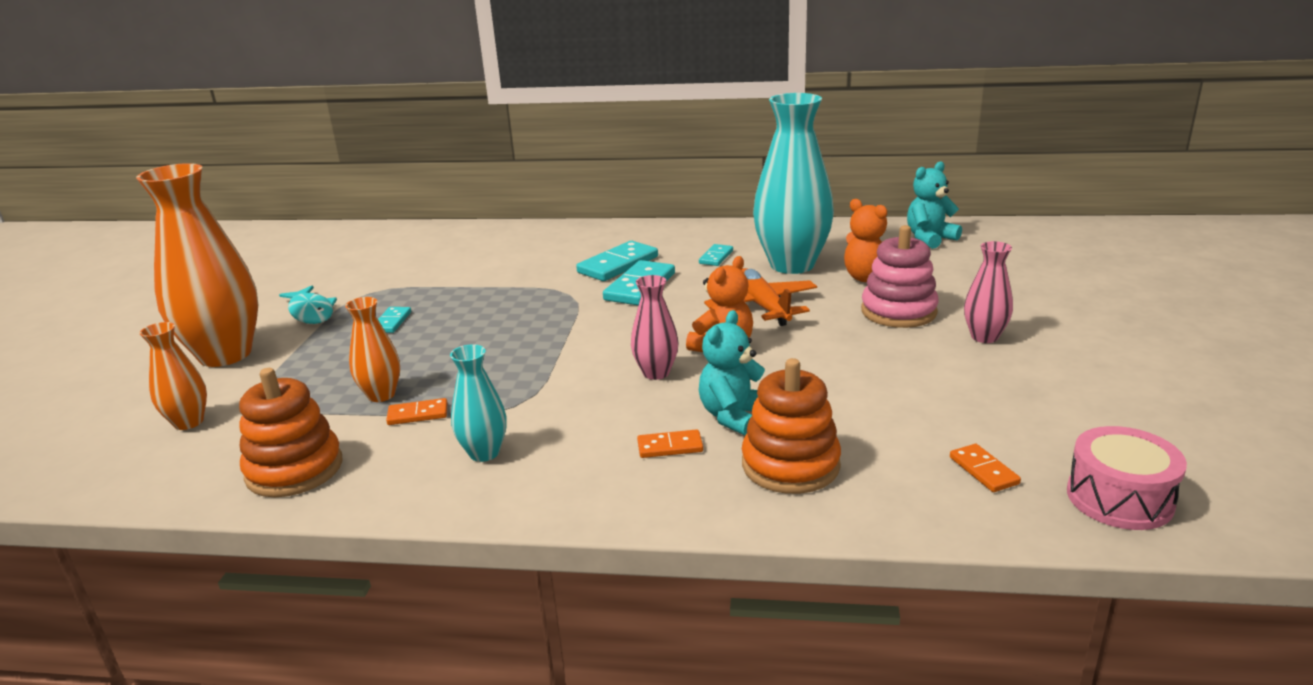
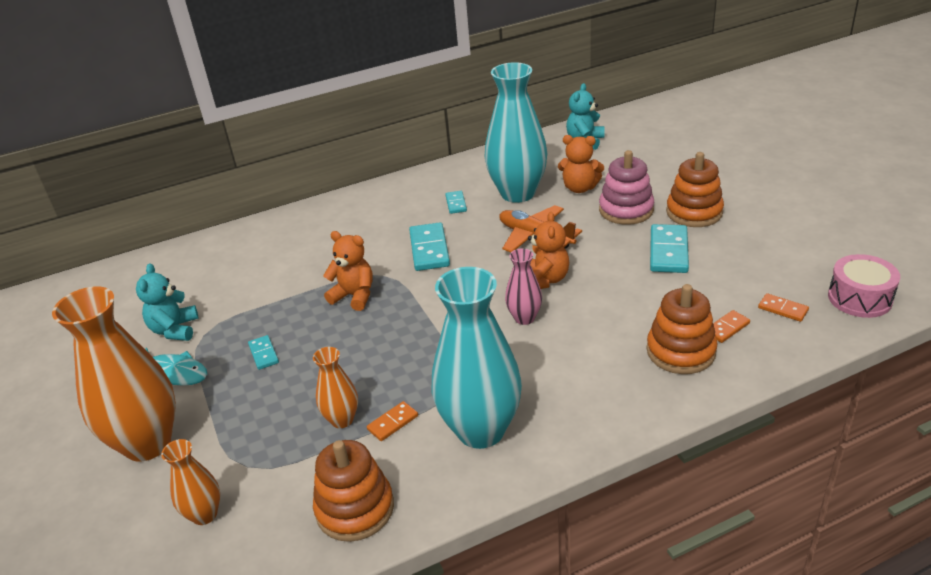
camera: 30 degrees left, 10 degrees up
turquoise vase [450,344,507,462] -> turquoise vase [432,267,522,449], size x2.05
turquoise domino [576,241,658,281] -> turquoise domino moved to [650,224,689,273]
orange domino [637,429,703,458] -> orange domino moved to [713,310,750,343]
turquoise teddy bear [699,310,765,435] -> turquoise teddy bear moved to [136,263,199,341]
pink vase [964,241,1013,343] -> orange stacking toy [666,152,724,227]
none -> orange teddy bear [323,231,373,311]

